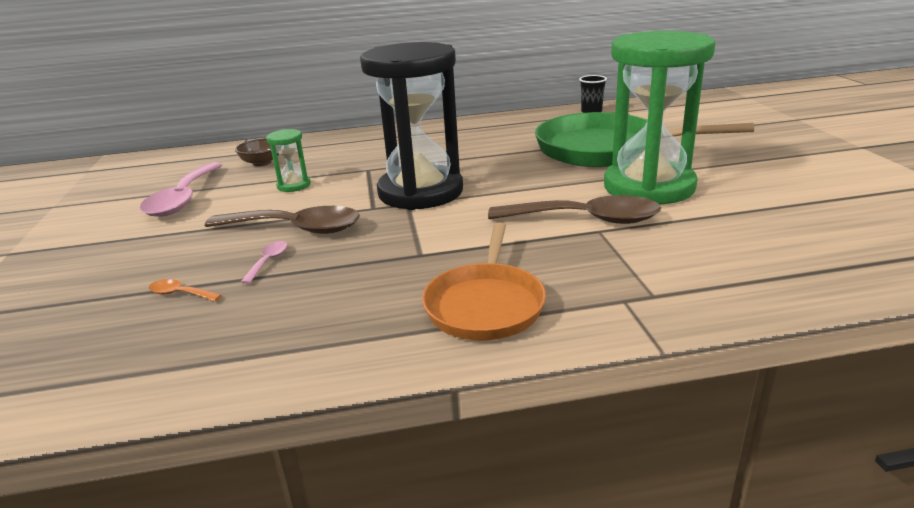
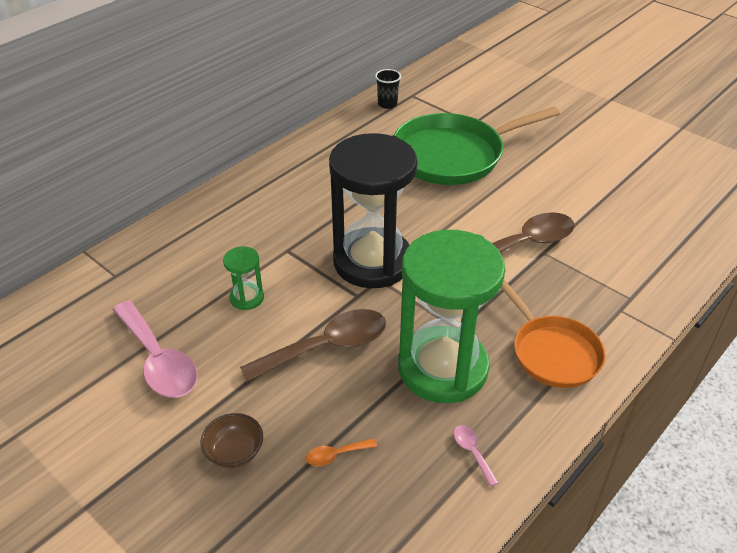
camera: 40 degrees left, 15 degrees up
brown bowl [235,138,279,166] -> brown bowl moved to [200,413,263,468]
pink spoon [241,241,287,284] -> pink spoon moved to [453,425,499,487]
green hourglass [604,31,715,204] -> green hourglass moved to [398,230,505,403]

